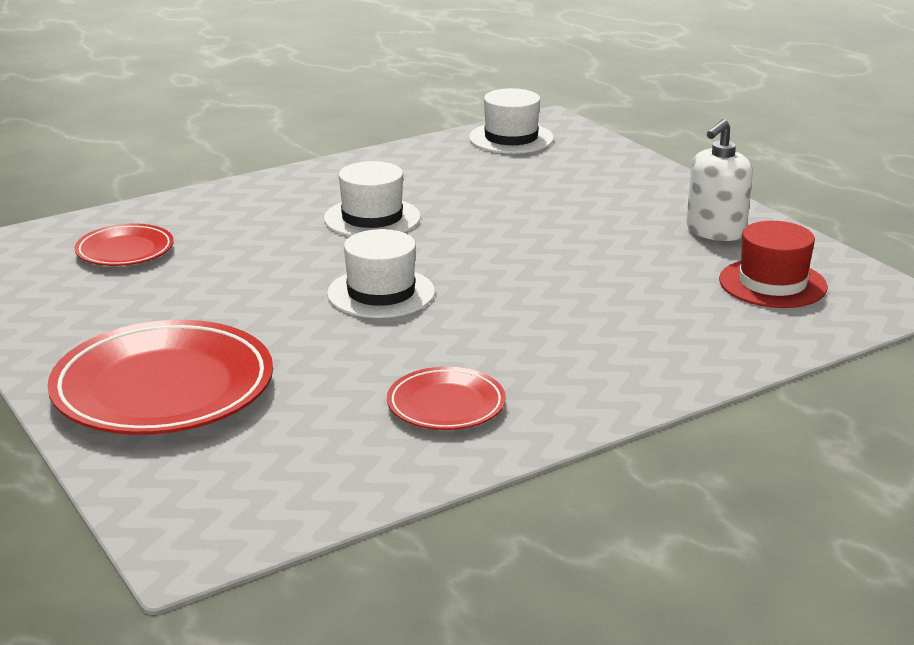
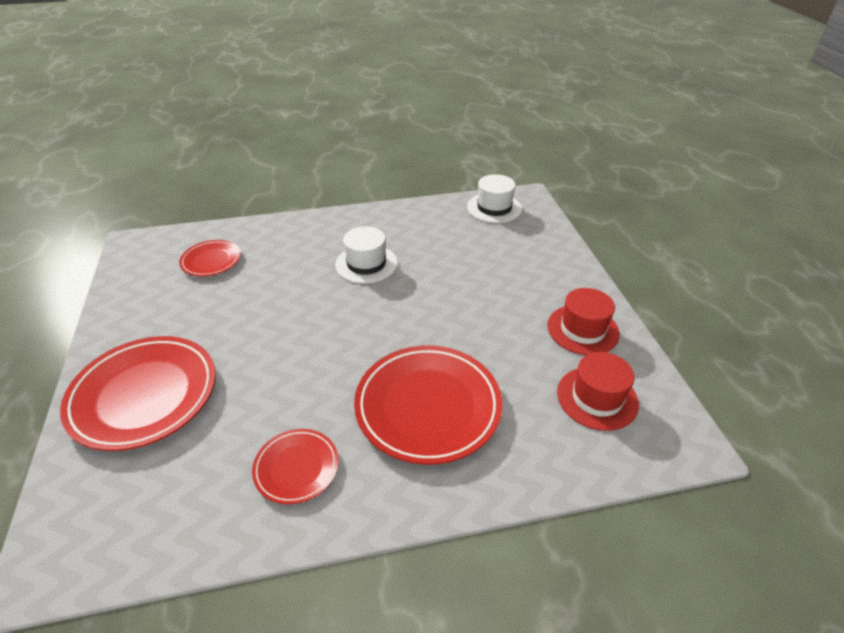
camera: 20 degrees right, 15 degrees up
white hat [327,229,435,318] -> none
white soap dispenser [686,119,753,241] -> red hat [547,288,620,355]
none -> red plate [354,345,502,465]

